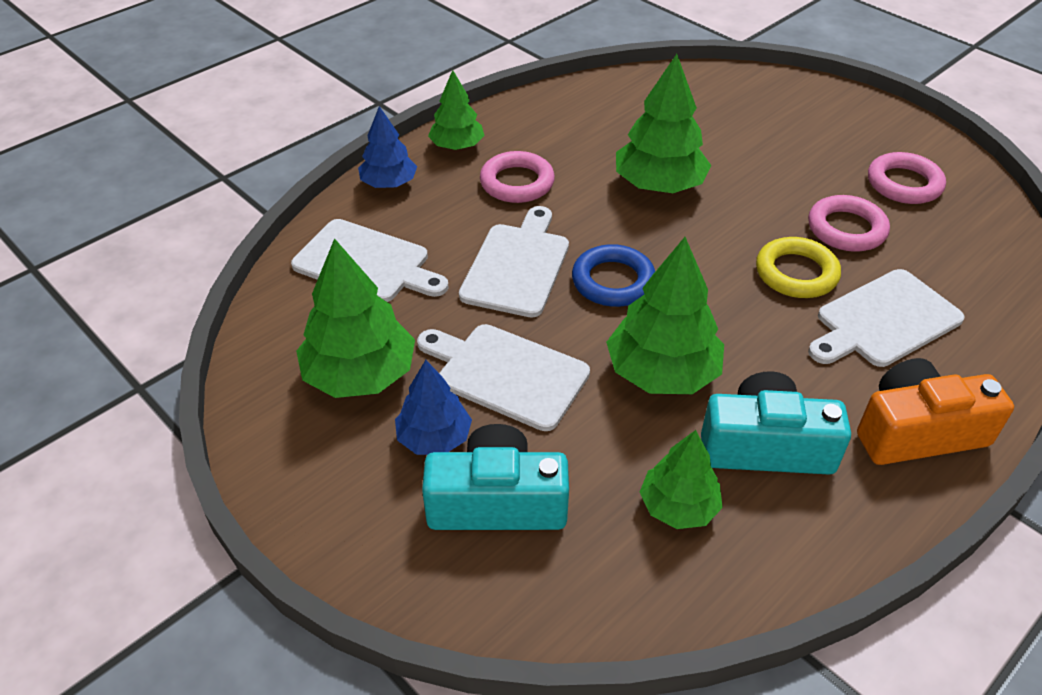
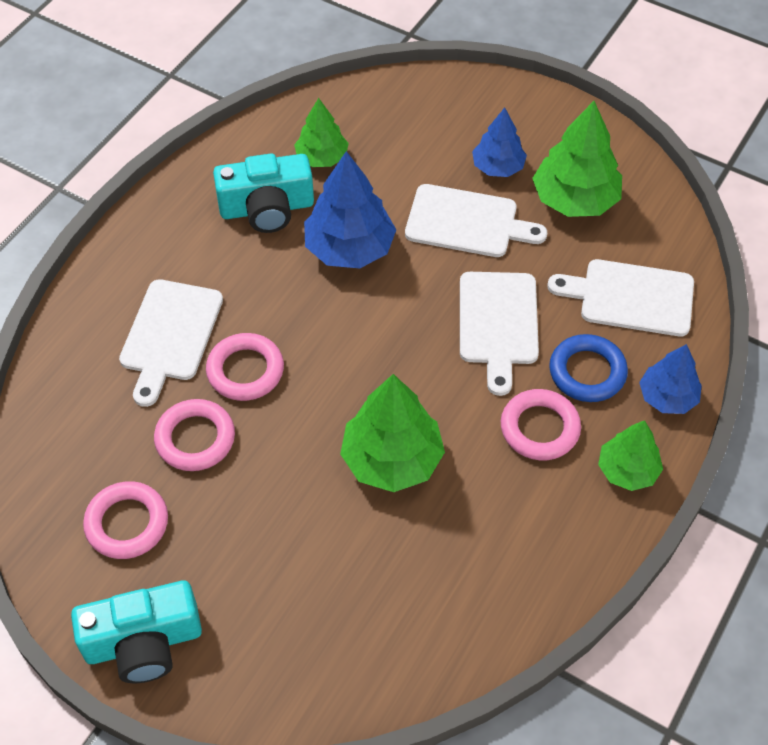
camera: 165 degrees right, 10 degrees up
turquoise camera [422,424,569,530] -> turquoise camera moved to [71,580,202,683]
blue ring [572,244,655,307] -> blue ring moved to [549,334,628,402]
green tree [606,237,724,394] -> blue tree [304,151,396,268]
yellow ring [756,237,841,298] -> pink ring [206,333,284,401]
white cutting board [808,269,965,367] -> white cutting board turned 150 degrees clockwise [119,279,223,407]
orange camera [857,358,1014,465] -> none

